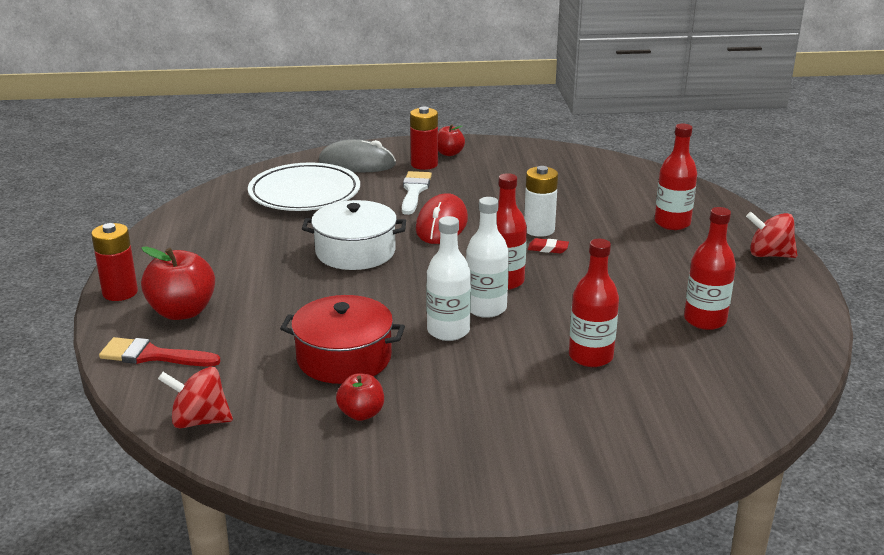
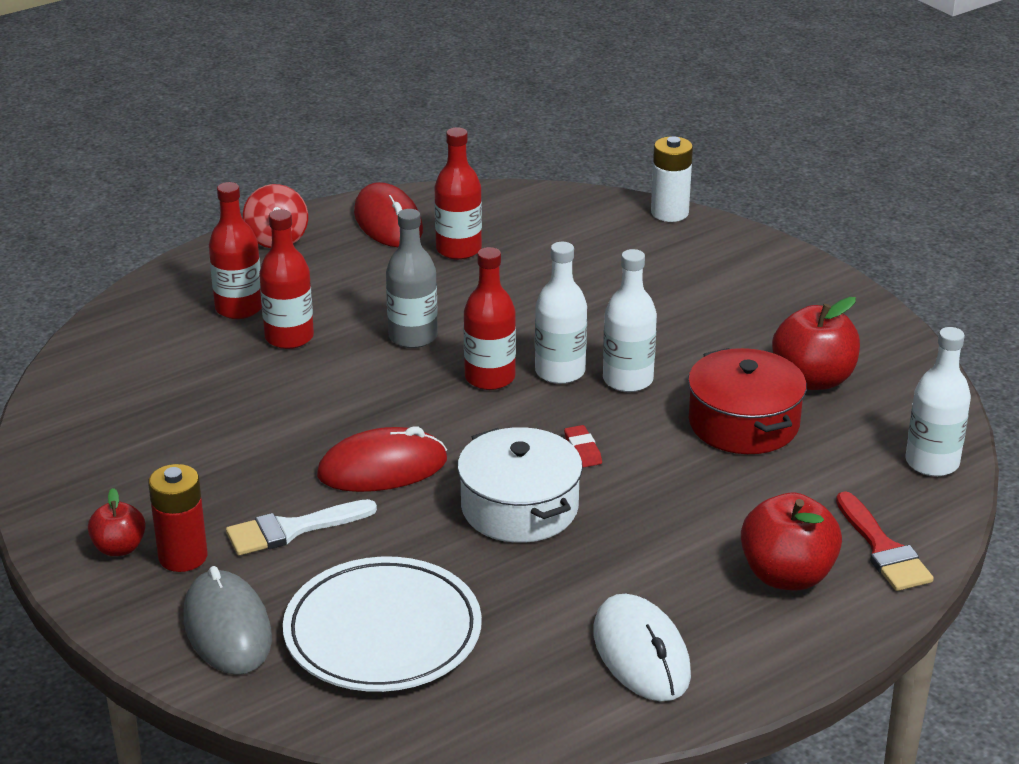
camera: 120 degrees left, 5 degrees up
red battery [91,223,138,301] -> none
red spinning top [158,367,233,428] -> white bottle [906,327,971,476]
red apple [336,373,384,421] -> red apple [772,297,860,390], size x1.73
white battery [524,166,558,237] -> white battery moved to [651,136,693,222]
red eraser [528,238,569,253] -> red eraser moved to [564,425,602,468]
red bottle [569,239,619,367] -> red bottle moved to [259,209,314,349]
none -> red mouse [354,182,423,247]
none -> grey bottle [386,209,438,348]
none -> white mouse [593,594,691,702]

